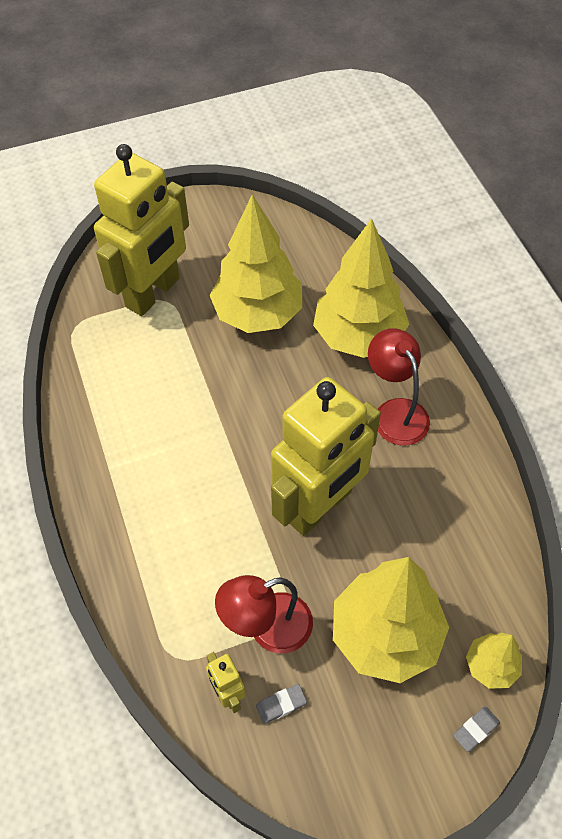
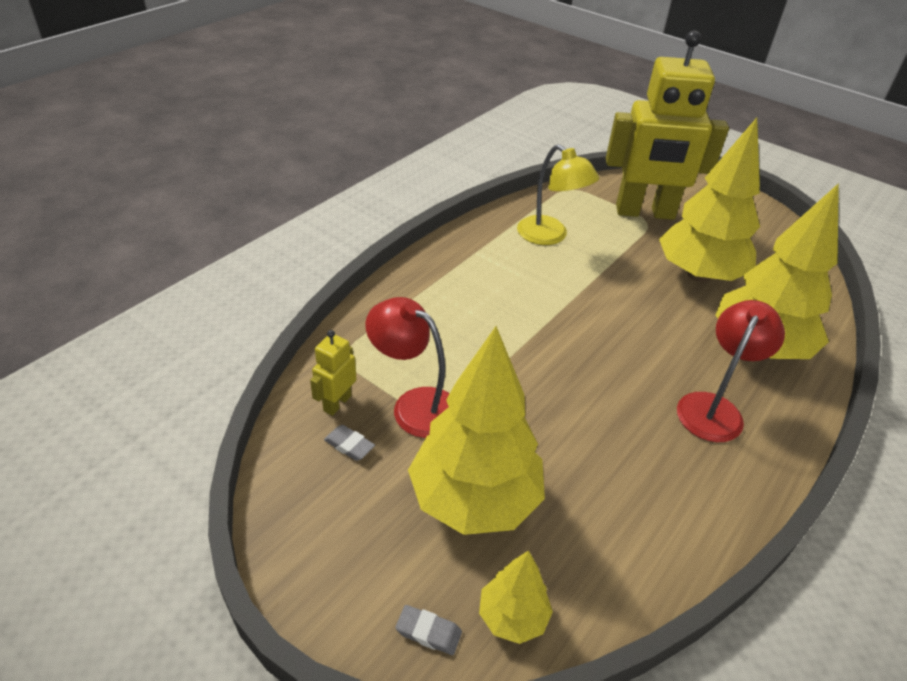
camera: 55 degrees right, 15 degrees down
yellow robot [271,377,381,536] -> none
none -> yellow lamp [517,144,599,245]

